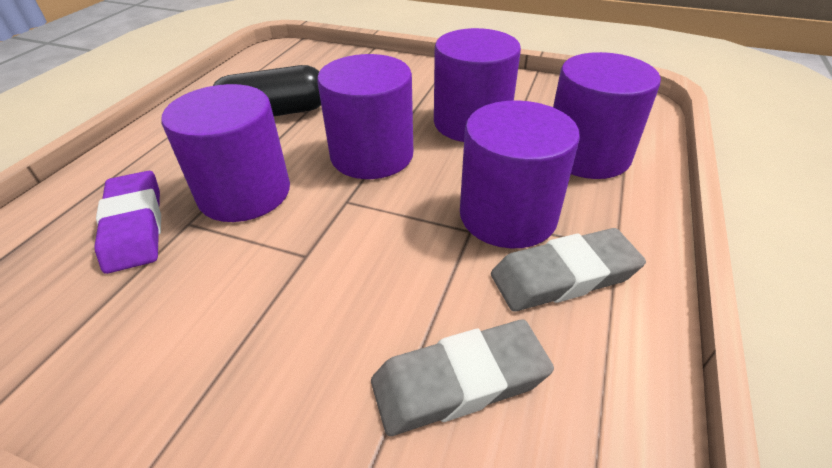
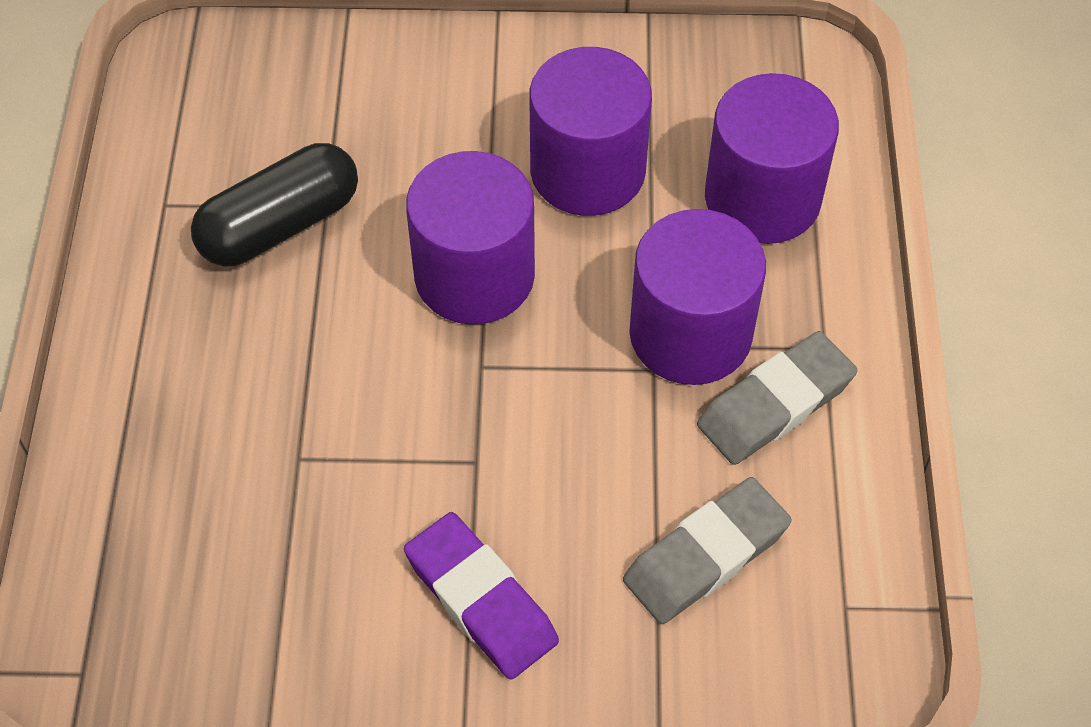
camera: 20 degrees left, 15 degrees up
purple eraser [94,171,161,274] -> purple eraser moved to [404,512,559,680]
purple cylinder [162,84,290,222] -> none

